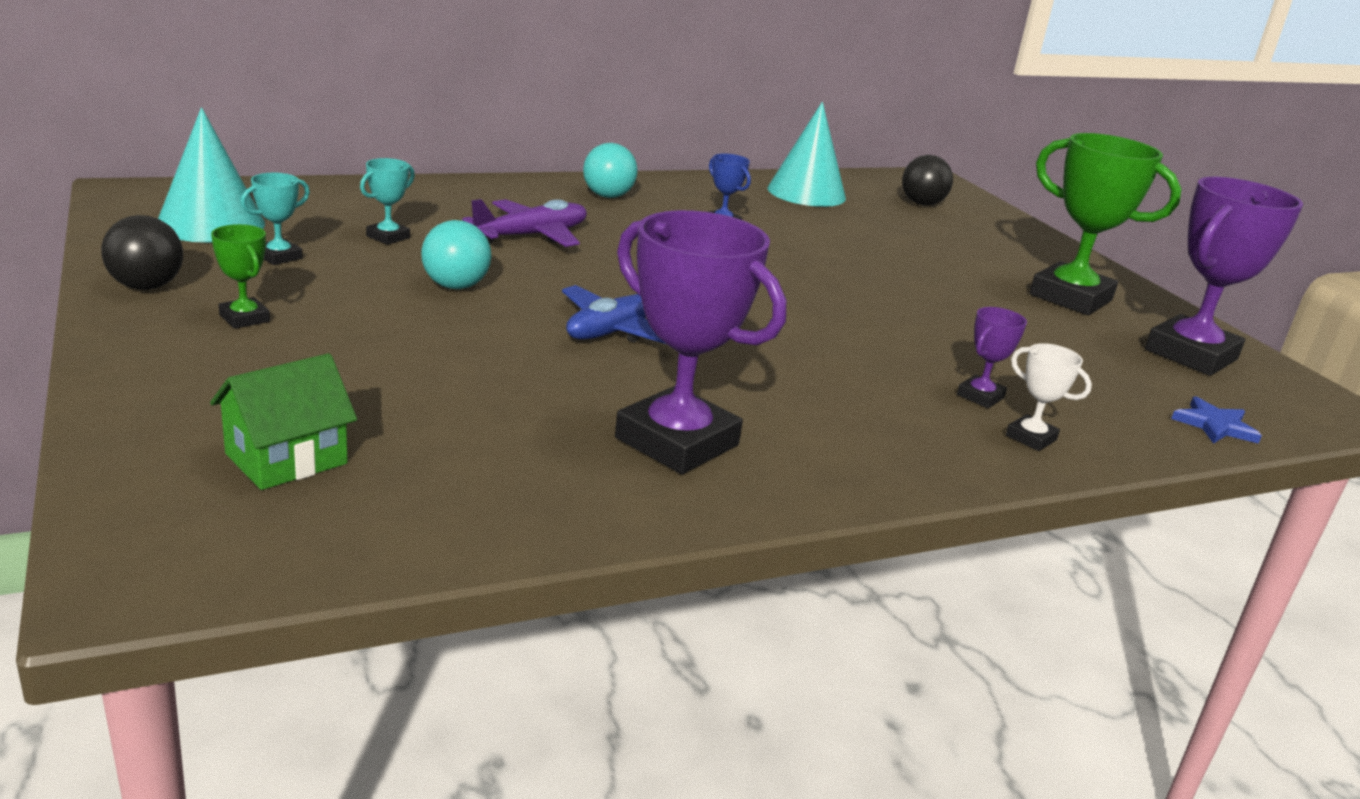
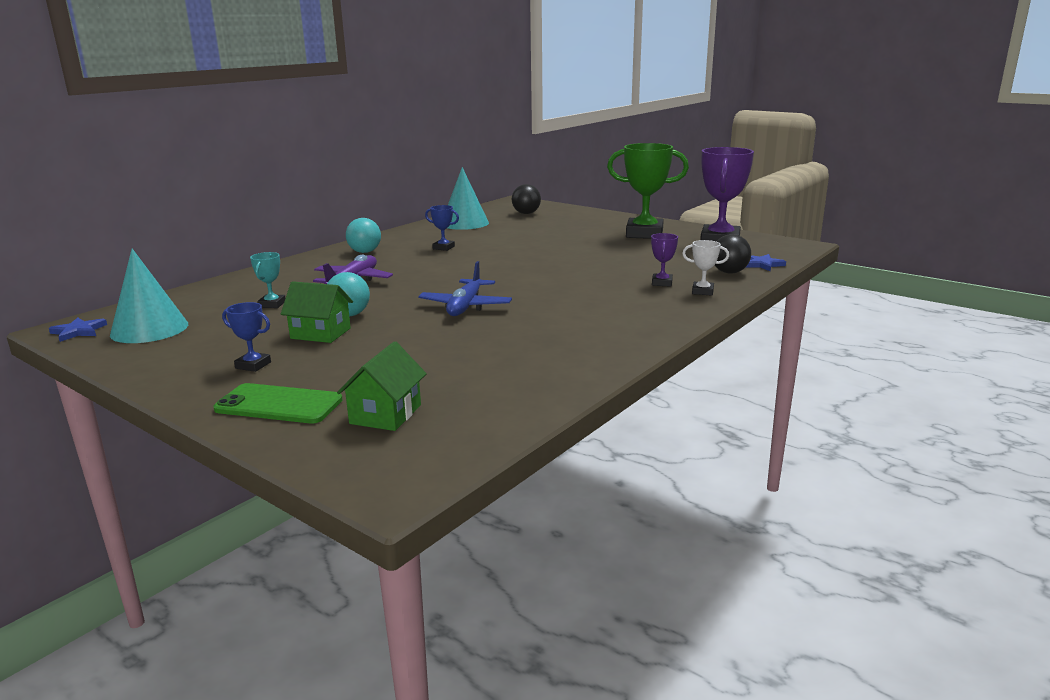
camera: 25 degrees left, 5 degrees down
black ball [101,215,183,290] -> black ball moved to [715,234,751,274]
green trophy [211,224,270,329] -> blue trophy [222,302,271,372]
turquoise trophy [241,173,310,265] -> none
purple trophy [615,210,786,474] -> none
none -> blue star [49,317,107,342]
none -> green phone [214,383,343,424]
none -> green house [281,281,353,343]

